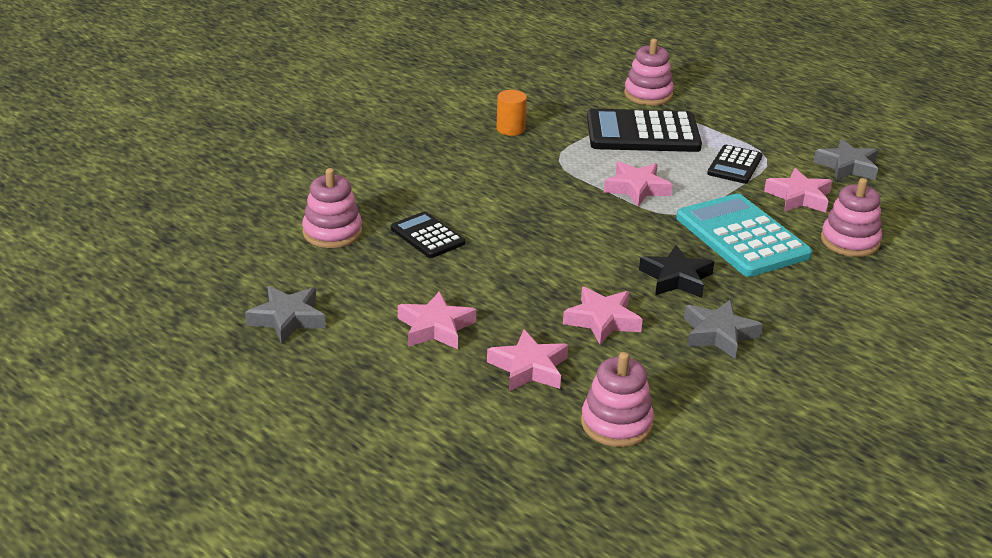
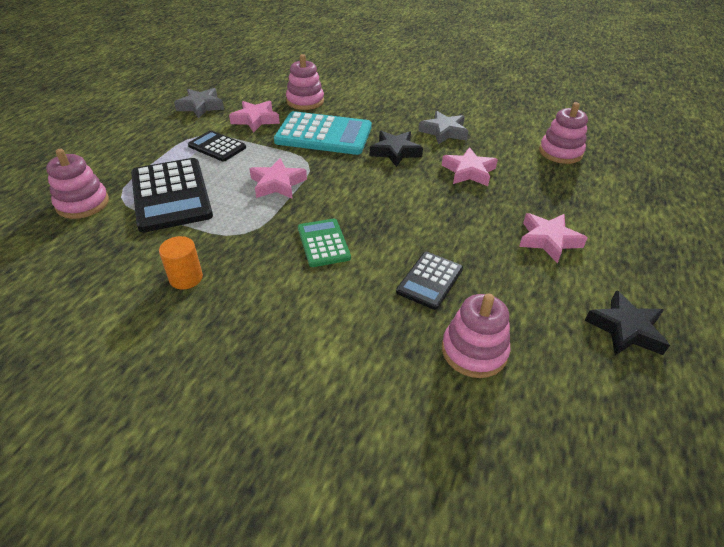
camera: 110 degrees left, 10 degrees up
grey star [245,286,326,344] -> black star [584,290,670,356]
pink star [487,329,568,391] -> none
turquoise calculator [676,193,812,277] -> turquoise calculator turned 120 degrees counterclockwise [274,111,372,155]
black calculator [707,145,763,184] -> black calculator turned 150 degrees counterclockwise [188,130,246,162]
none -> green calculator [298,219,351,267]

